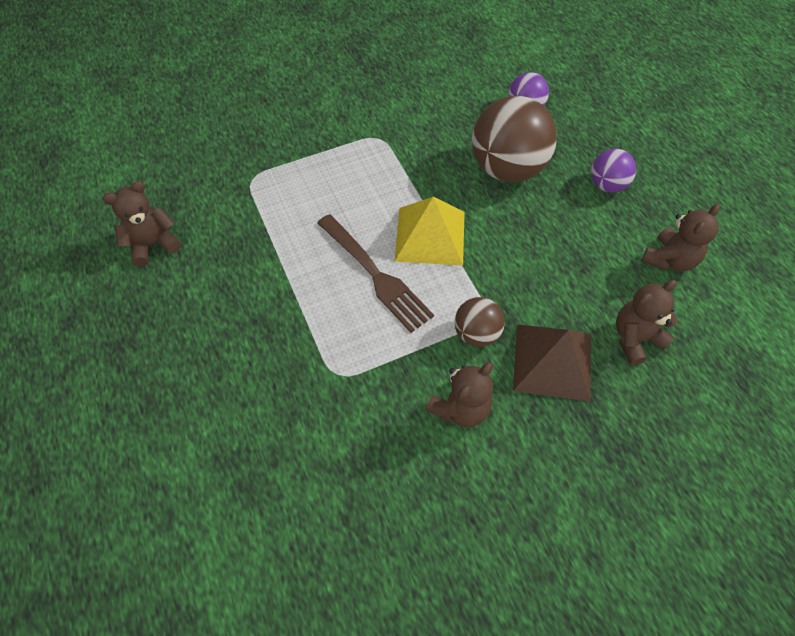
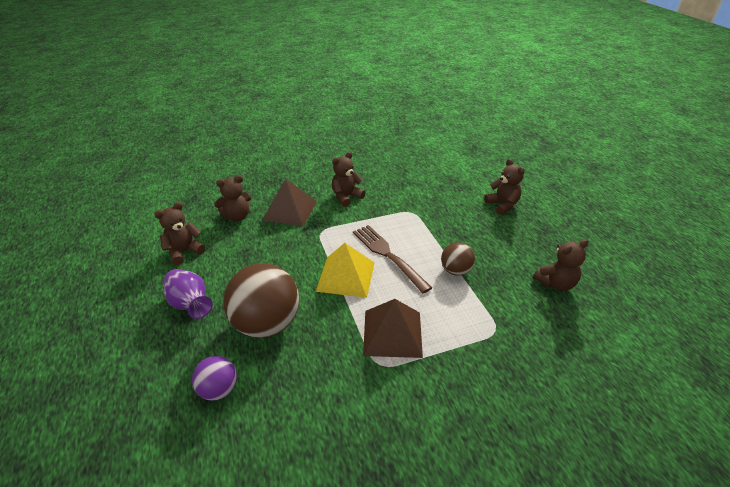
camera: 175 degrees left, 20 degrees down
brown ball [455,297,505,347] -> brown ball moved to [441,242,475,276]
purple ball [591,149,636,193] -> purple vase [164,269,213,319]
none -> brown pyramid [363,299,423,358]
none -> brown teddy bear [484,159,524,215]

